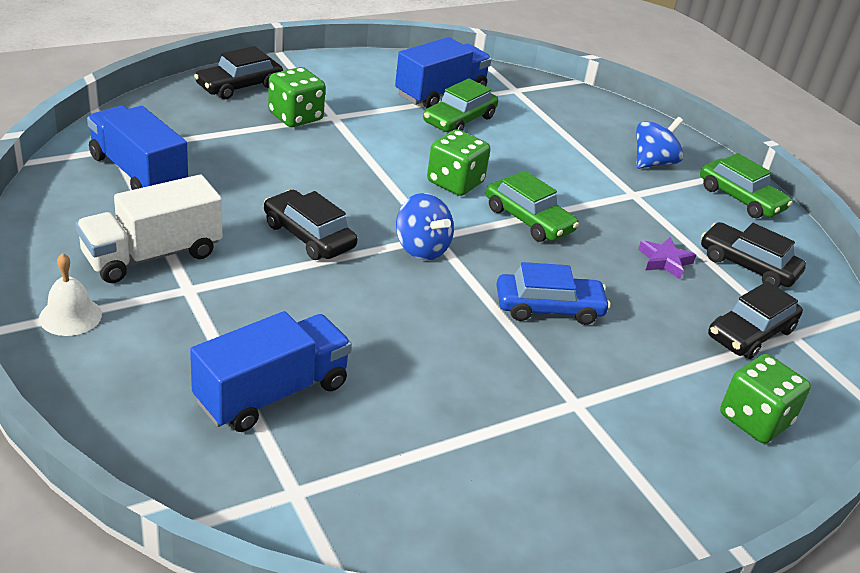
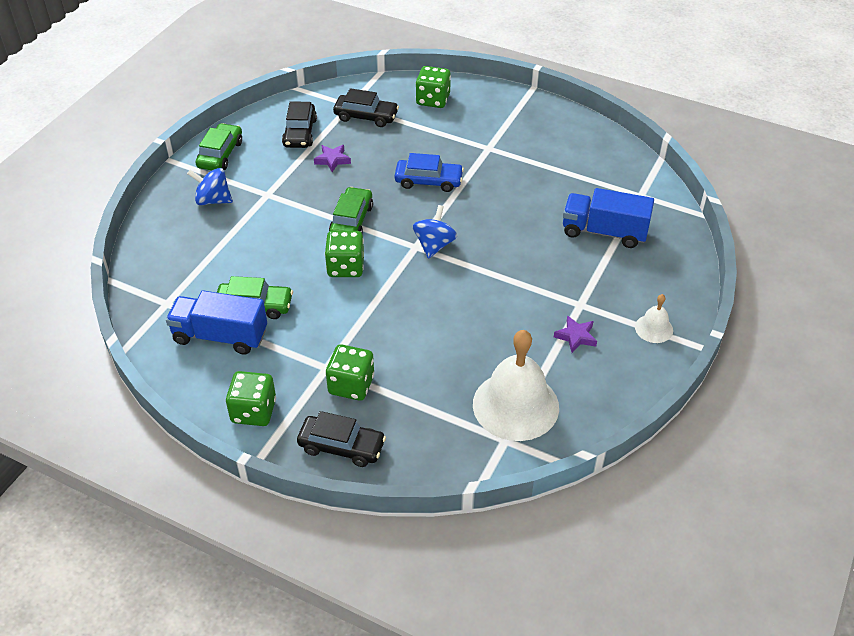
camera: 120 degrees left, 10 degrees up
white truck [76,175,222,283] -> purple star [554,316,597,353]
blue truck [87,106,188,190] -> white bell [473,330,559,441]
black car [264,190,357,260] -> none
blue car [496,262,610,325] -> blue car turned 135 degrees clockwise [394,153,464,192]
none -> green dice [226,371,276,426]

